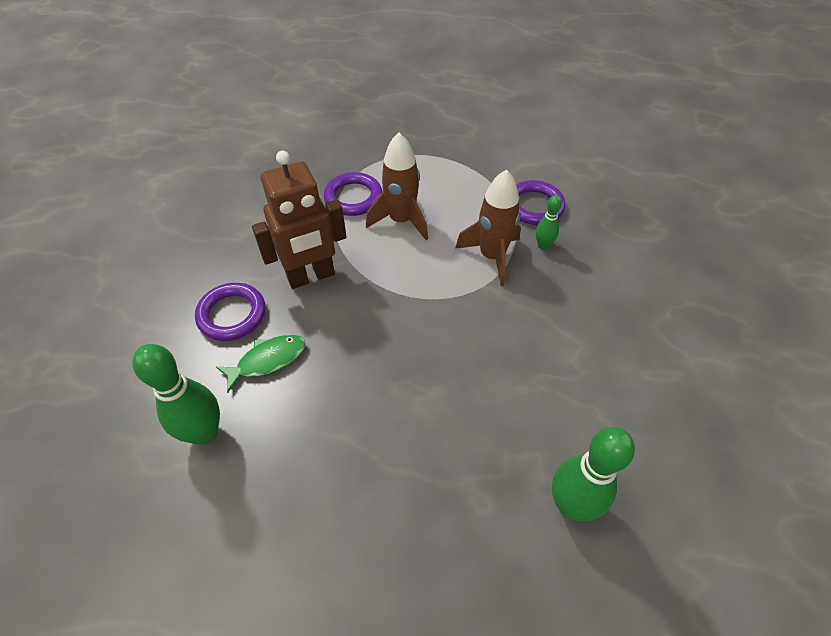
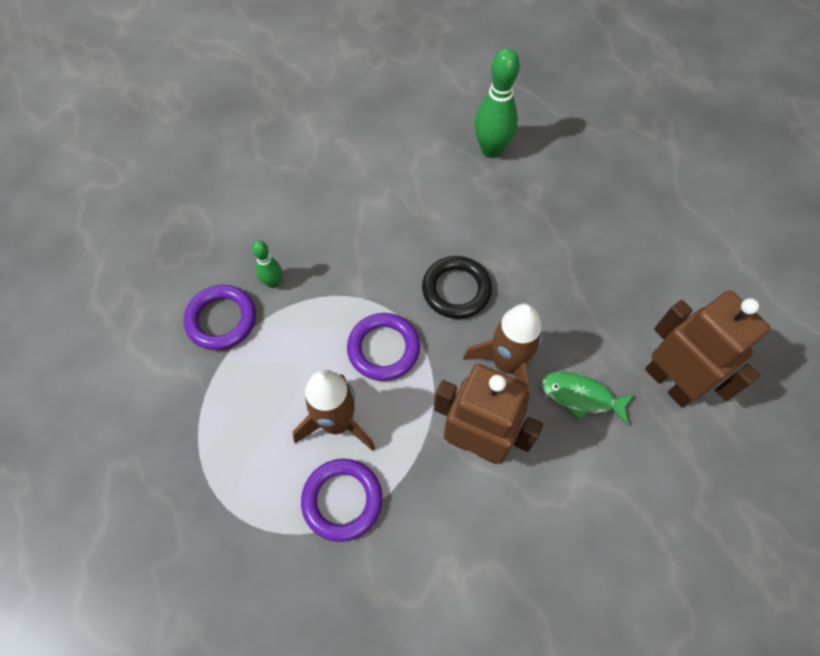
camera: 130 degrees left, 10 degrees up
green bowling pin [133,344,220,445] -> brown robot [645,291,770,407]
purple ring [195,283,265,341] -> purple ring moved to [347,313,420,381]
brown rocket [455,169,521,286] -> brown rocket moved to [463,304,542,403]
none -> black ring [422,256,492,319]

